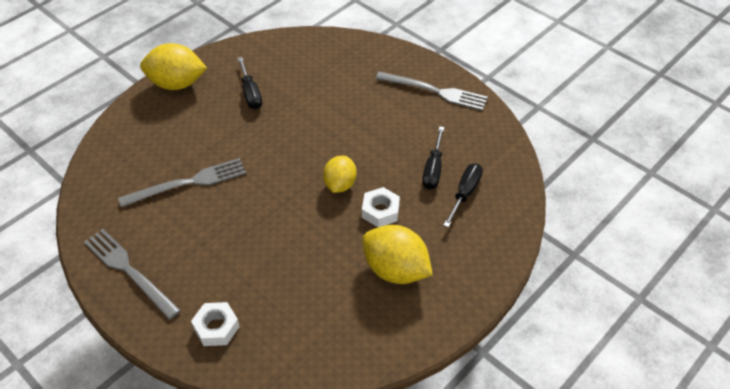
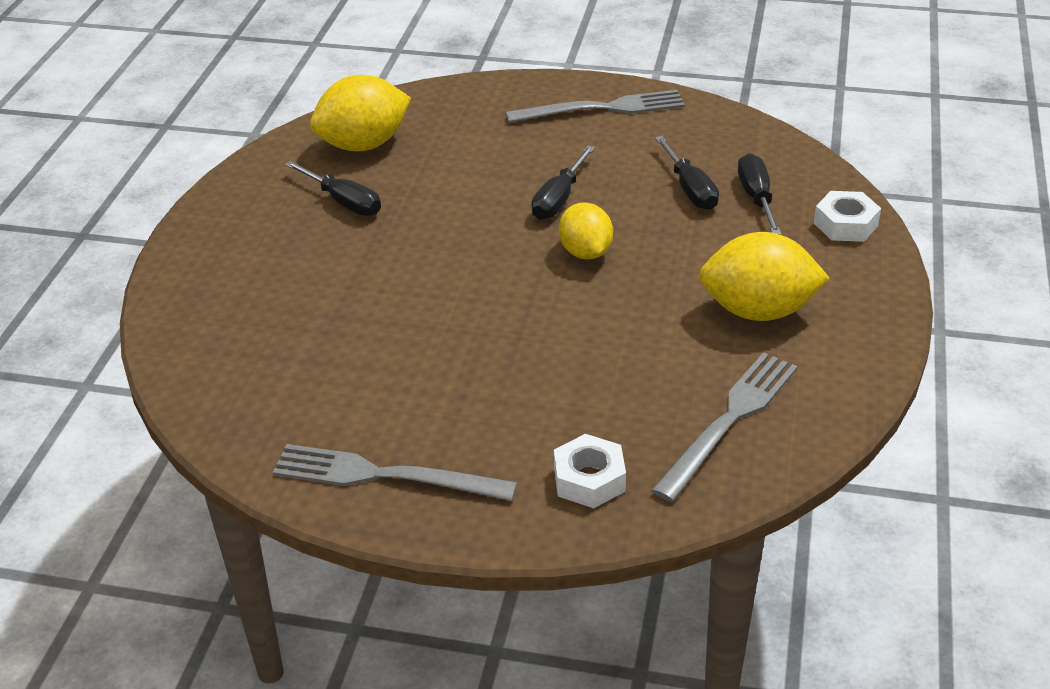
camera: 30 degrees left, 10 degrees down
grey fork [118,158,246,207] -> grey fork moved to [651,352,798,502]
yellow lemon [140,43,207,90] -> yellow lemon moved to [310,75,411,151]
white nut [362,187,400,227] -> white nut moved to [814,191,881,242]
none -> black screwdriver [531,145,595,220]

